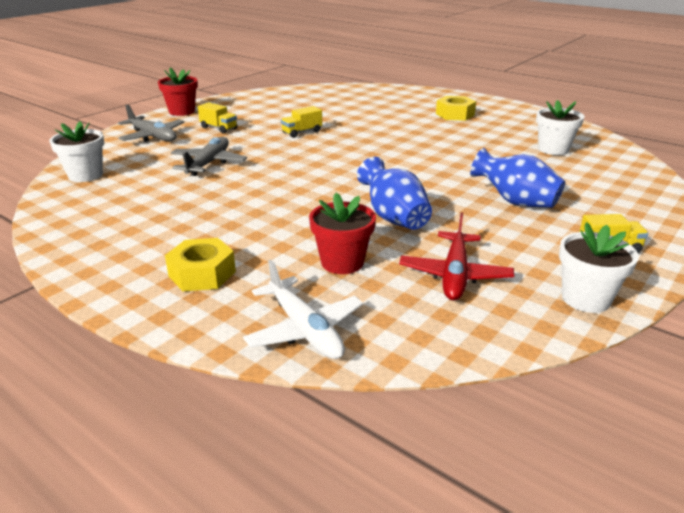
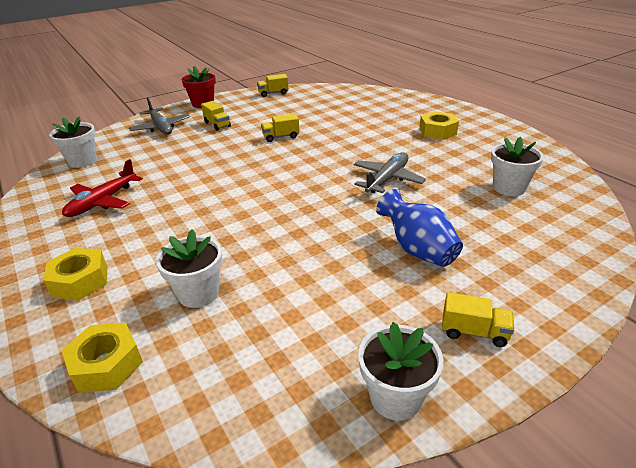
camera: 20 degrees right, 5 degrees up
grey plane [171,137,247,176] -> grey plane moved to [354,152,426,193]
white plane [243,260,363,359] -> yellow nut [61,322,143,393]
red flower pot [309,193,376,274] -> white flower pot [156,230,222,308]
blue vase [357,157,432,230] -> none
red plane [399,212,514,301] -> red plane moved to [62,159,143,217]
none -> yellow truck [257,74,289,97]

